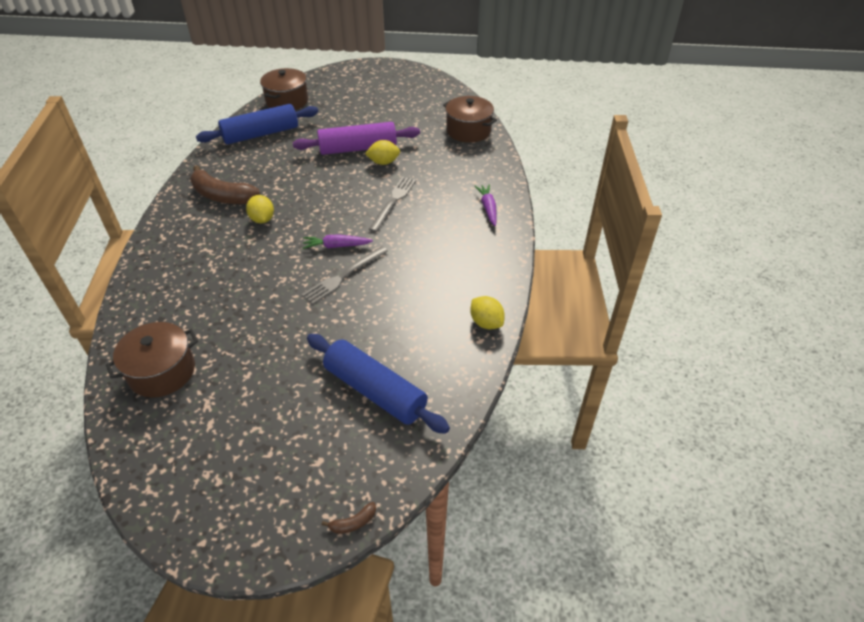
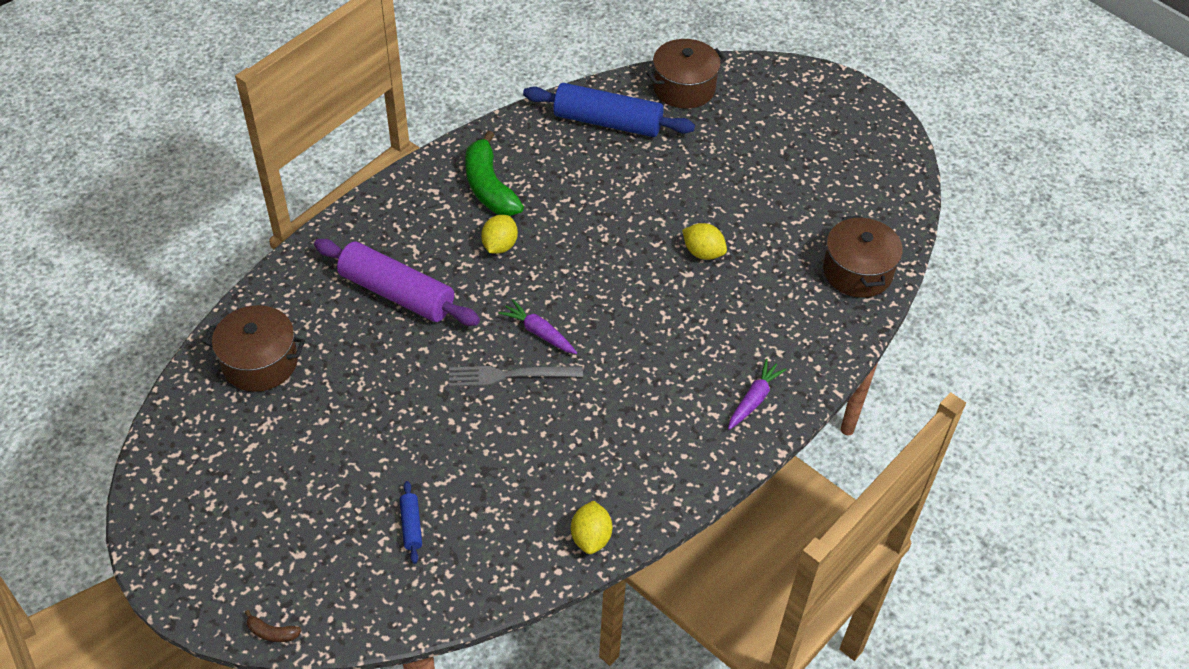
camera: 40 degrees right, 5 degrees up
brown banana [190,165,260,204] -> green banana [465,131,524,216]
purple rolling pin [293,122,420,155] -> purple rolling pin moved to [314,239,480,326]
blue rolling pin [307,334,450,434] -> blue rolling pin [400,481,422,564], size x0.42
grey fork [369,177,416,232] -> none

